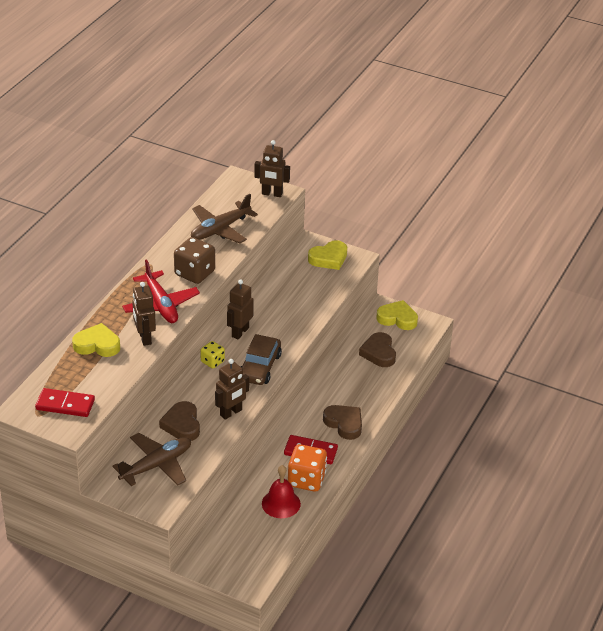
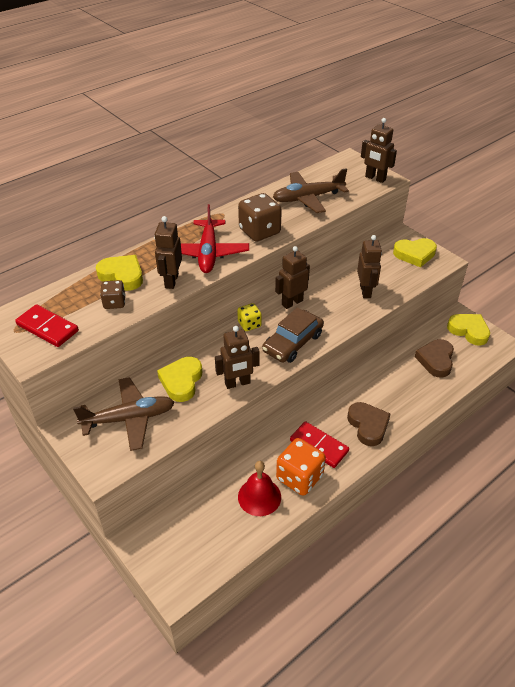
camera: 25 degrees right, 5 degrees up
brown heart [159,401,200,441] -> yellow heart [157,357,202,402]
none -> brown dice [100,280,126,309]
none -> brown robot [357,235,382,298]

